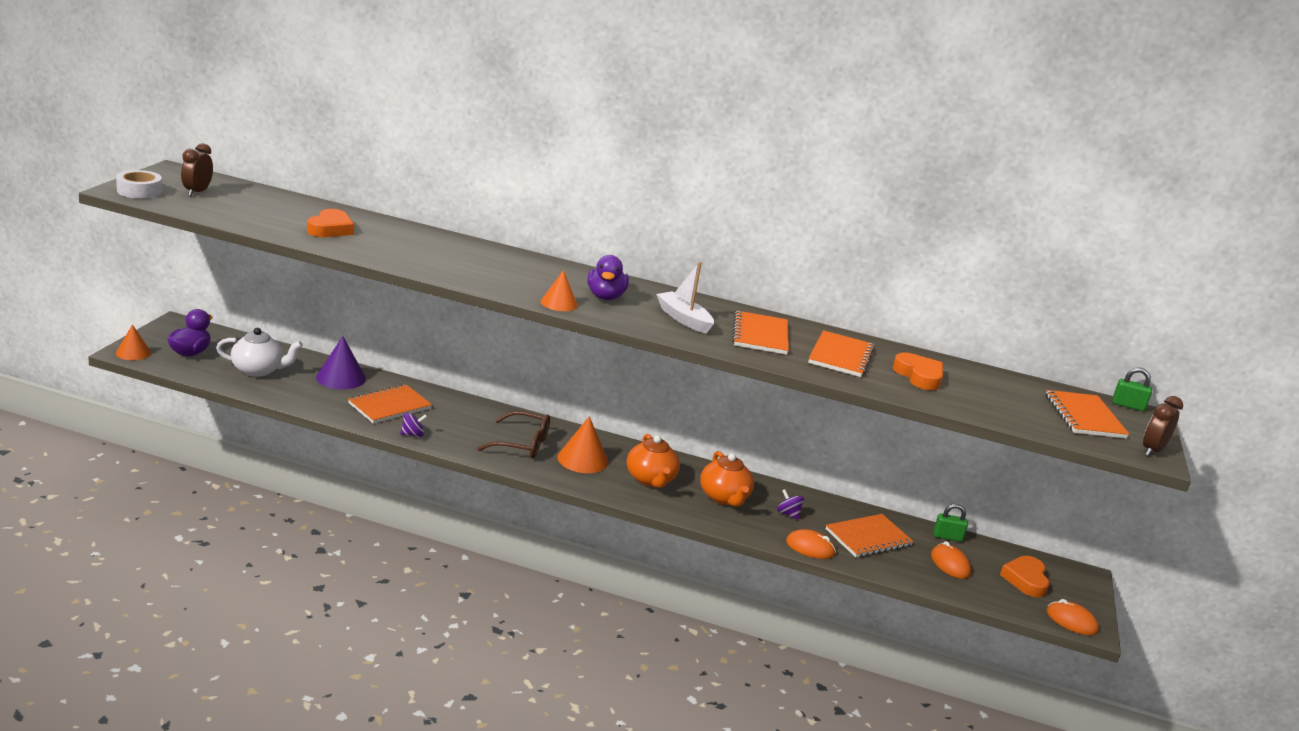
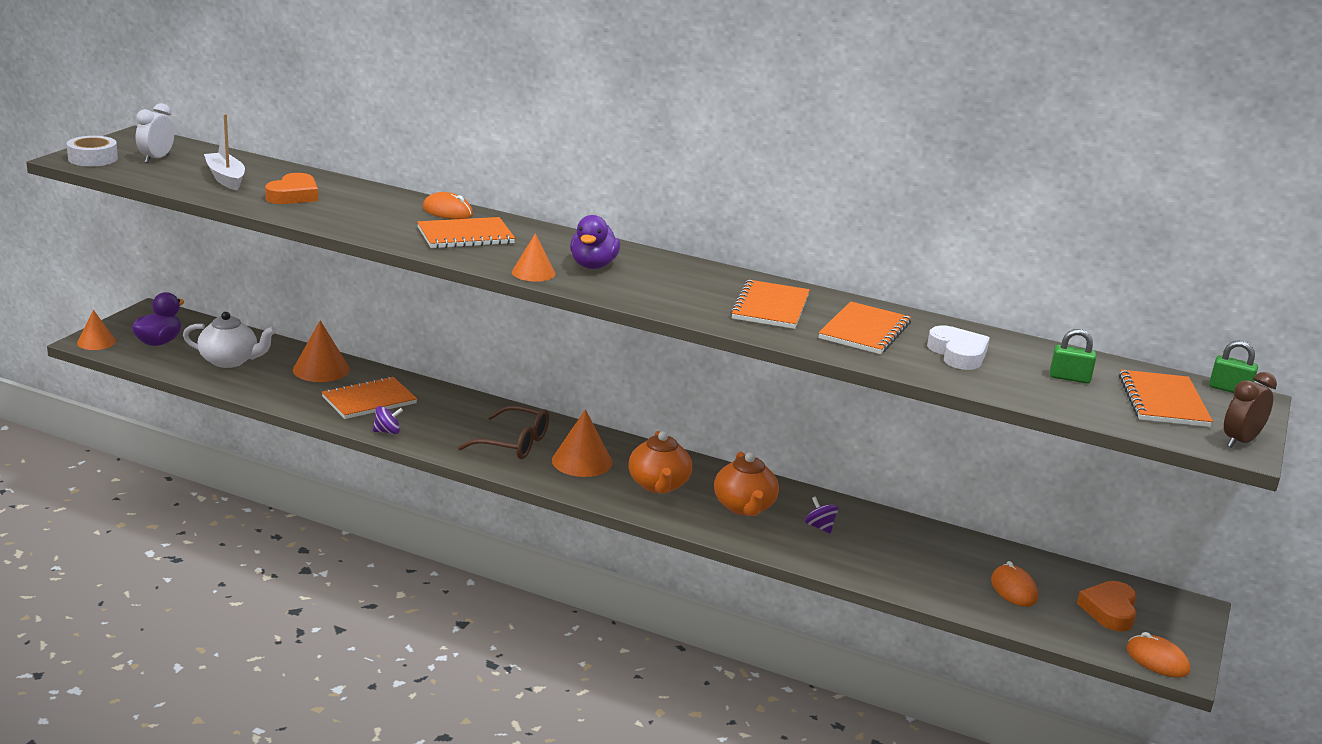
camera: 10 degrees right, 0 degrees up
brown clock [181,143,213,196] -> white clock [136,103,174,163]
purple cone [316,336,366,390] -> orange cone [293,320,350,382]
white boat [656,262,714,333] -> white boat moved to [204,114,245,191]
orange mouse [786,529,836,559] -> orange mouse moved to [423,192,473,219]
orange notebook [826,514,914,557] -> orange notebook moved to [417,217,515,249]
orange heart [893,352,943,390] -> white heart [927,326,990,370]
green padlock [933,504,968,542] -> green padlock moved to [1050,329,1096,384]

